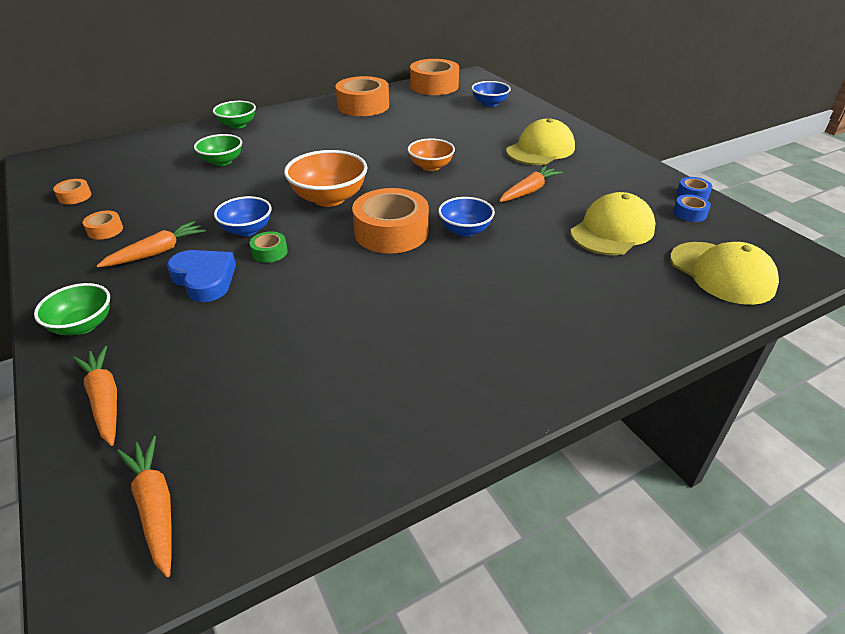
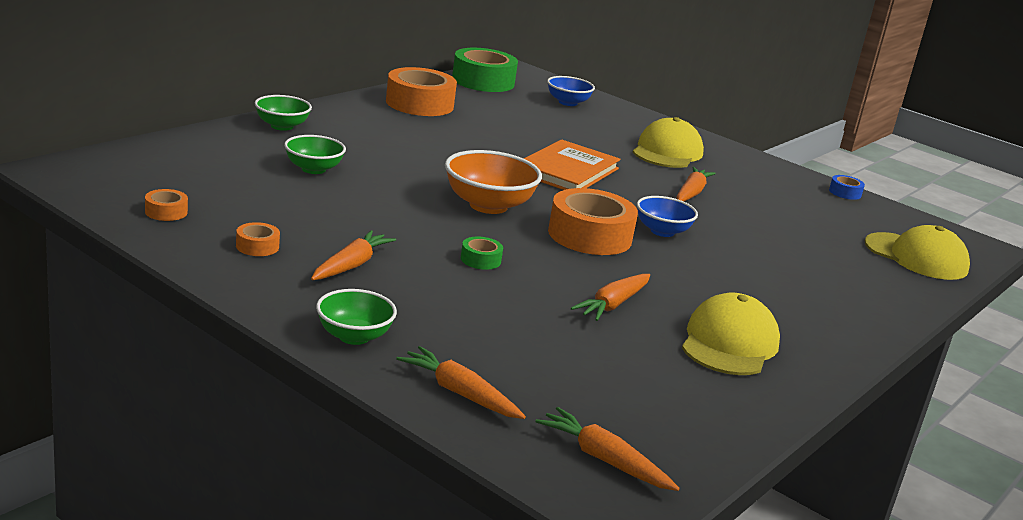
camera: 25 degrees left, 15 degrees down
blue heart [167,250,236,302] -> none
blue bowl [214,196,272,236] -> none
orange bowl [407,139,455,171] -> orange book [524,139,621,190]
orange tape [410,59,459,95] -> green tape [452,48,518,92]
yellow cap [570,192,656,255] -> yellow cap moved to [682,293,780,375]
blue tape [673,195,711,222] -> none
none -> orange carrot [571,274,650,321]

